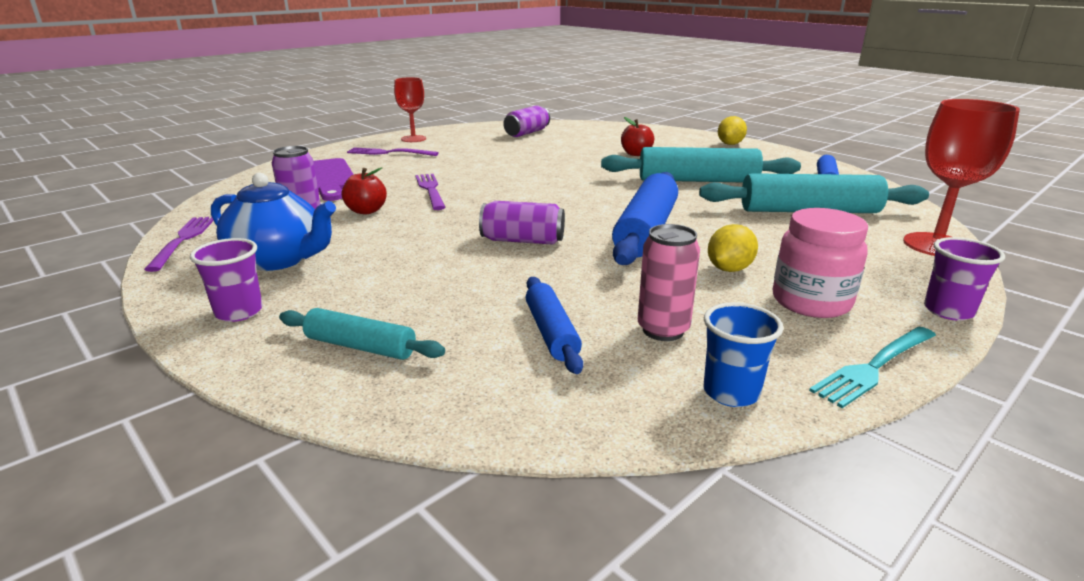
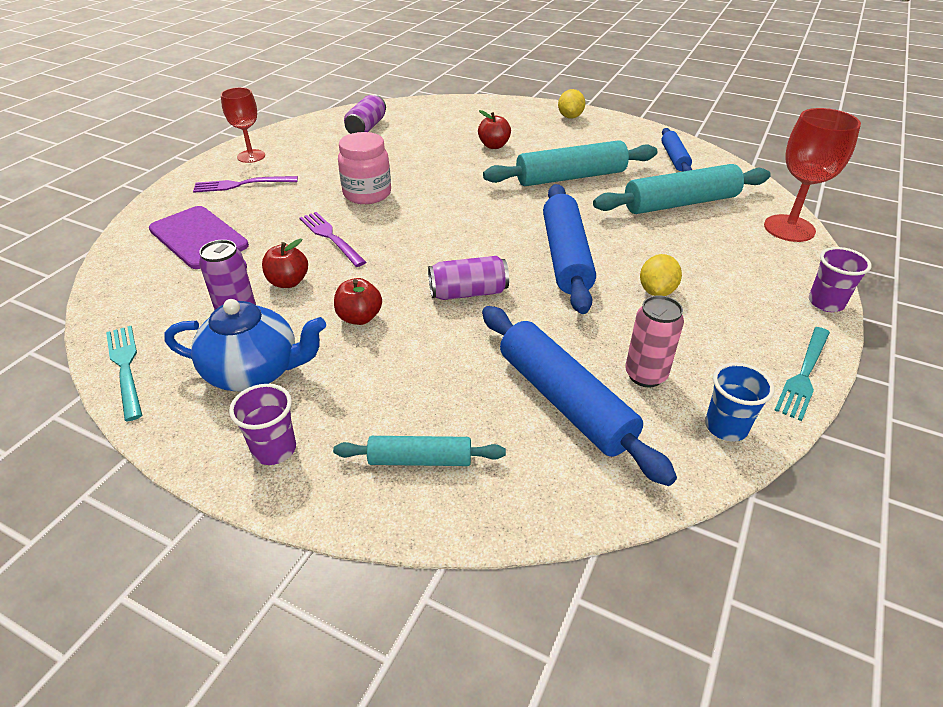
camera: 20 degrees left, 15 degrees up
purple fork [144,217,214,272] -> turquoise fork [106,326,142,421]
blue rolling pin [526,277,583,374] -> blue rolling pin [482,306,677,486], size x1.79
pink jar [773,208,868,318] -> pink jar moved to [338,132,391,204]
none -> red apple [334,278,382,325]

